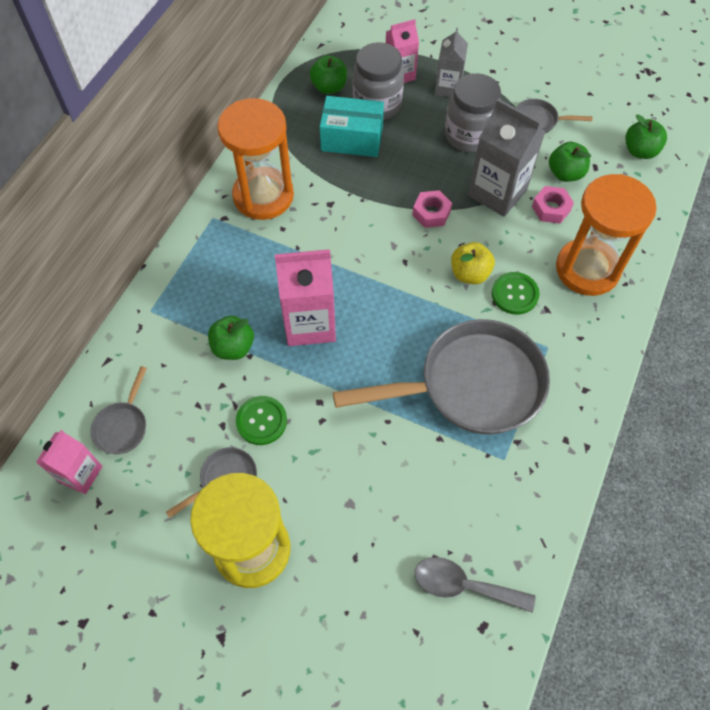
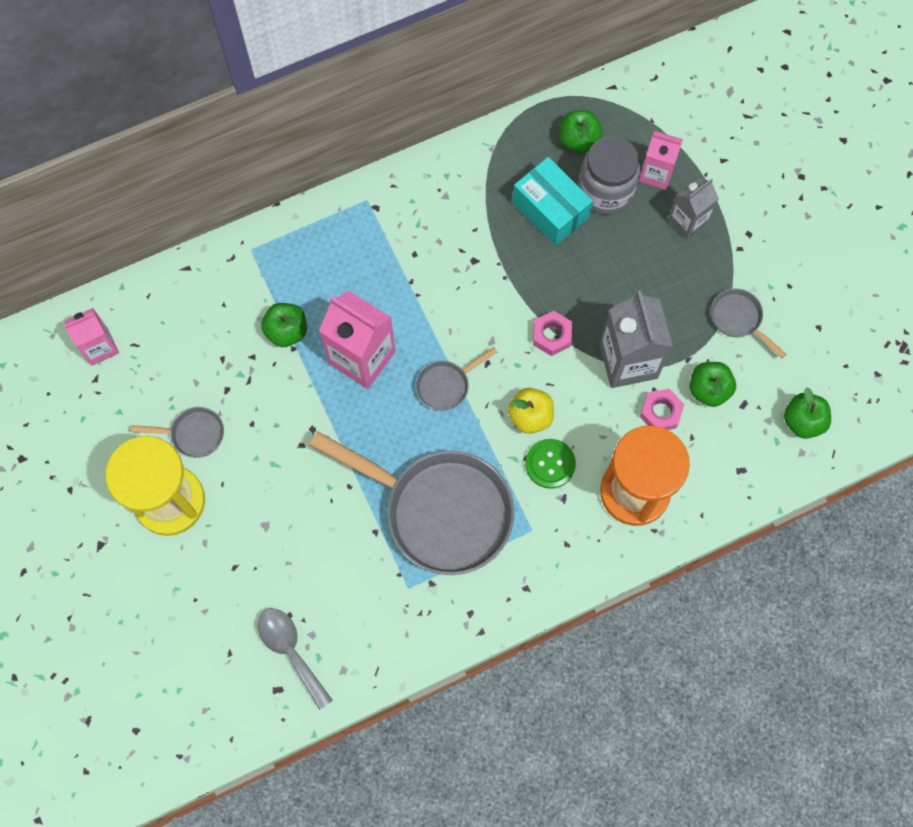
camera: 40 degrees right, 10 degrees up
grey pan [91,366,147,454] -> grey pan moved to [416,347,497,411]
orange hourglass [217,98,294,220] -> none
green button [236,396,287,445] -> none
grey jar [445,73,501,152] -> none

